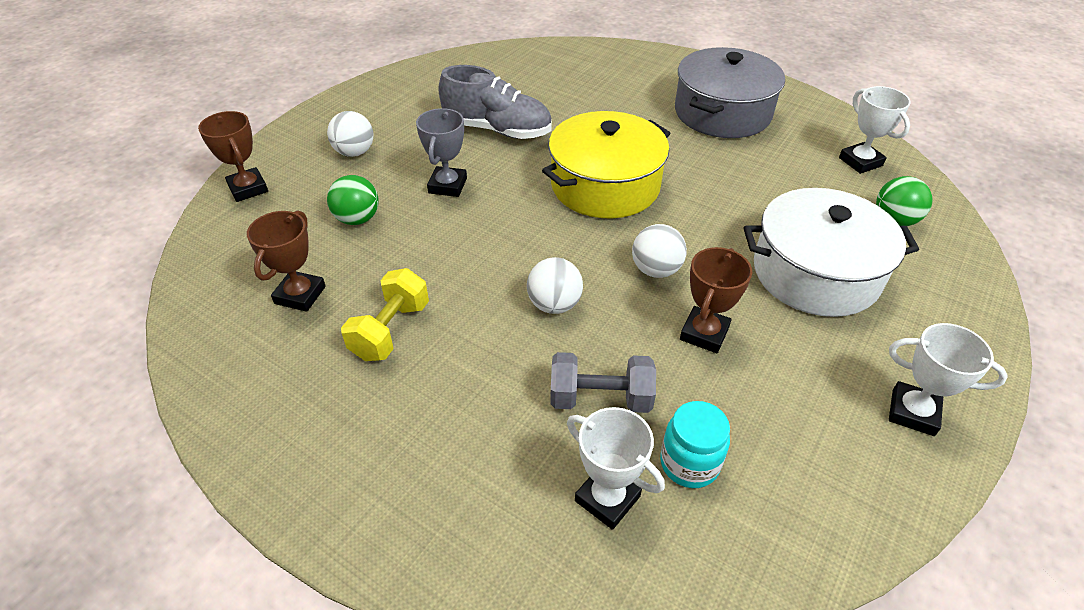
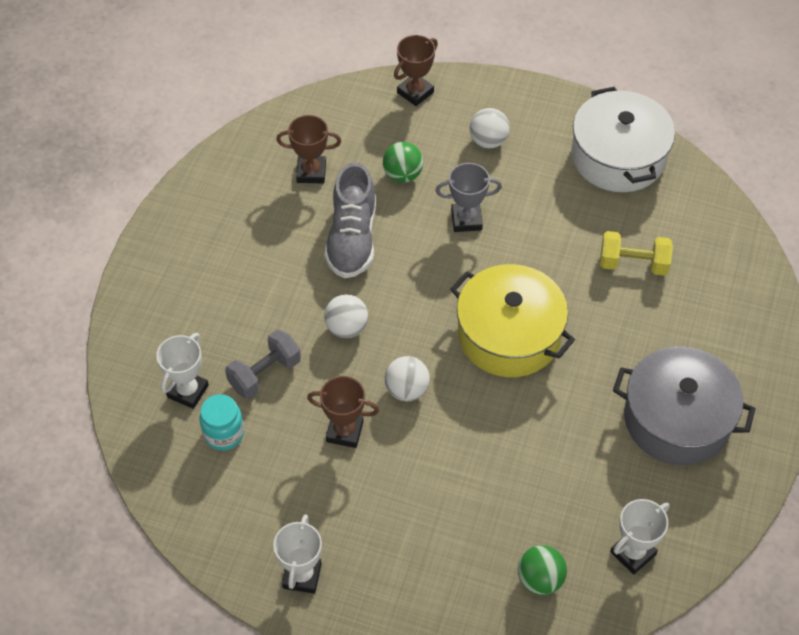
camera: 75 degrees right, 10 degrees up
yellow dumbbell [341,268,429,361] -> yellow dumbbell moved to [600,231,673,276]
grey shoe [438,65,552,139] -> grey shoe moved to [324,162,376,278]
grey dumbbell [550,352,656,413] -> grey dumbbell turned 60 degrees clockwise [225,330,301,399]
white pot [744,188,919,317] -> white pot moved to [571,87,675,192]

